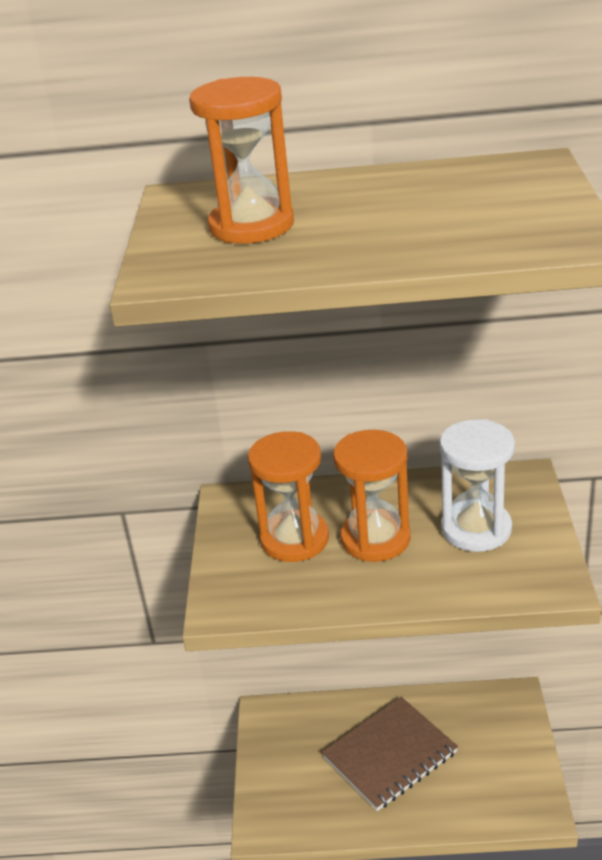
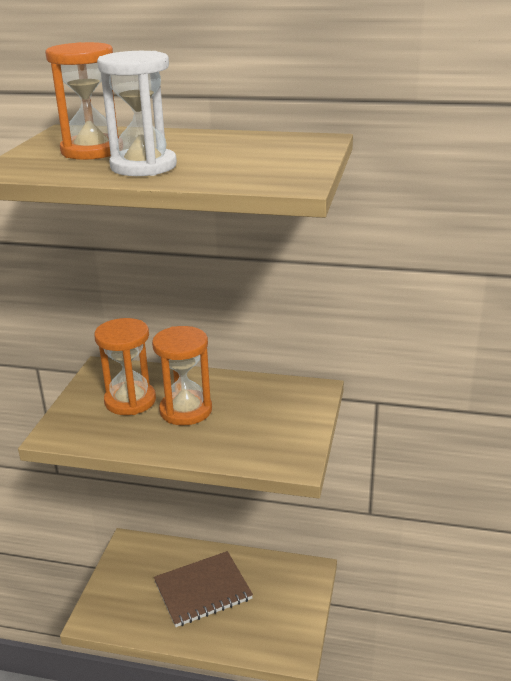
camera: 10 degrees right, 5 degrees down
white hourglass [439,419,515,552] -> white hourglass moved to [97,51,177,176]

